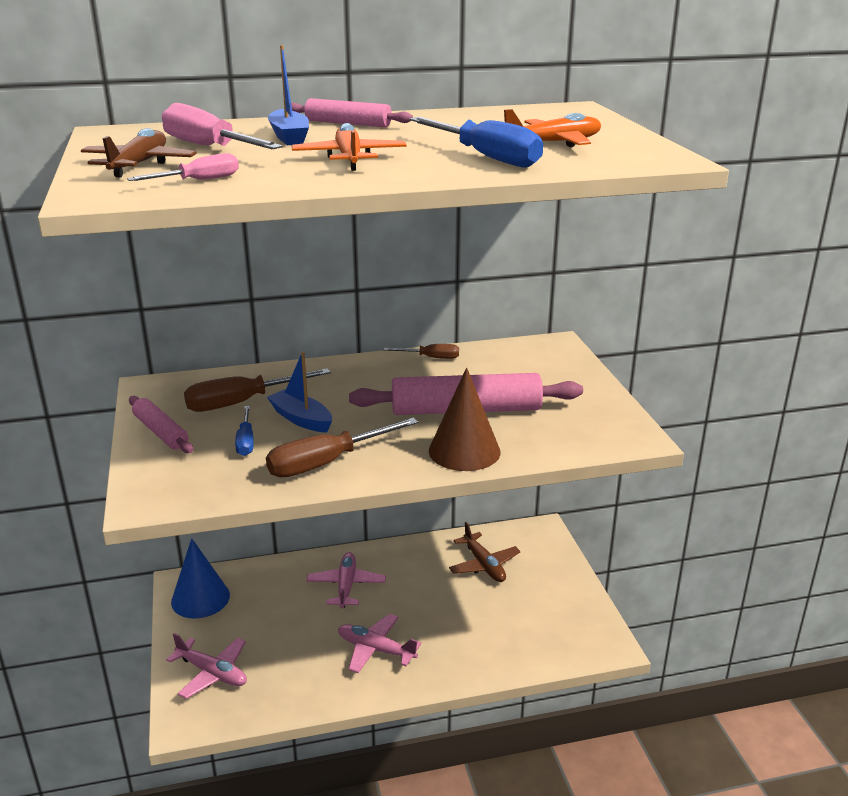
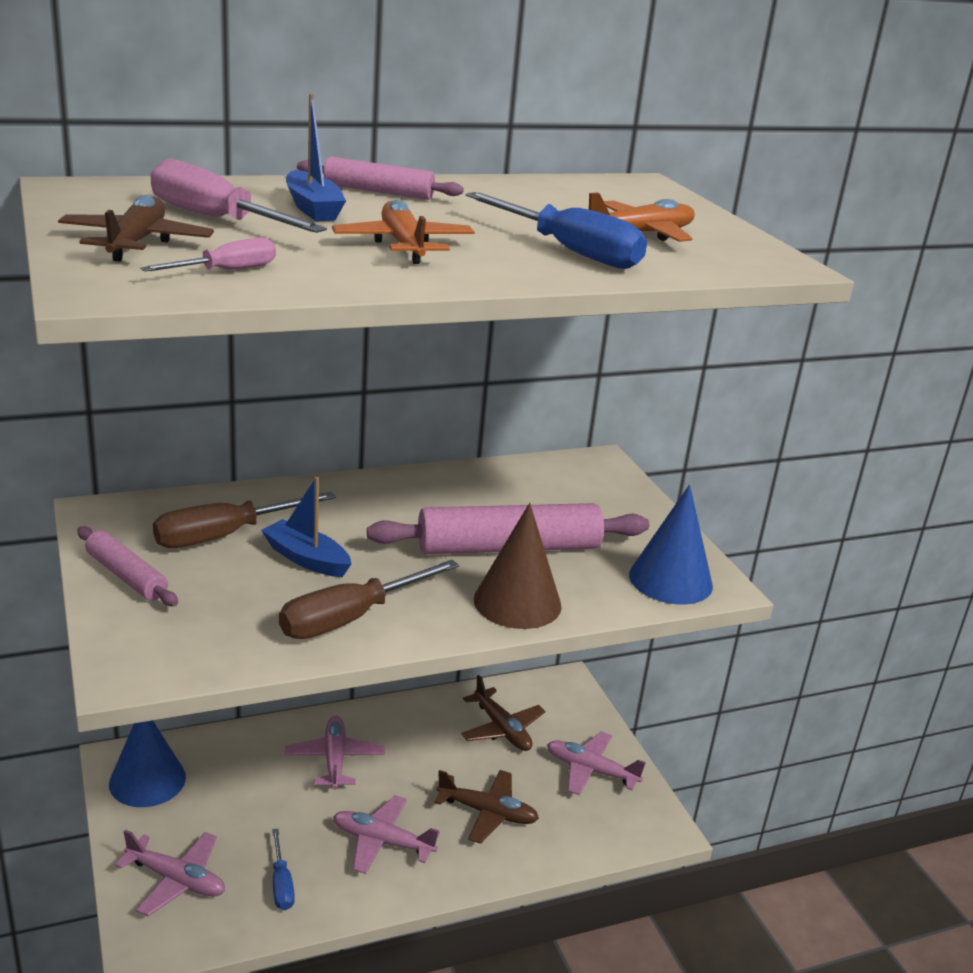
camera: 10 degrees left, 0 degrees up
blue screwdriver [235,406,254,456] -> blue screwdriver moved to [272,829,295,910]
brown screwdriver [384,344,459,359] -> none
none -> brown plane [434,770,539,844]
none -> pink plane [547,731,646,795]
none -> blue cone [629,485,713,604]

